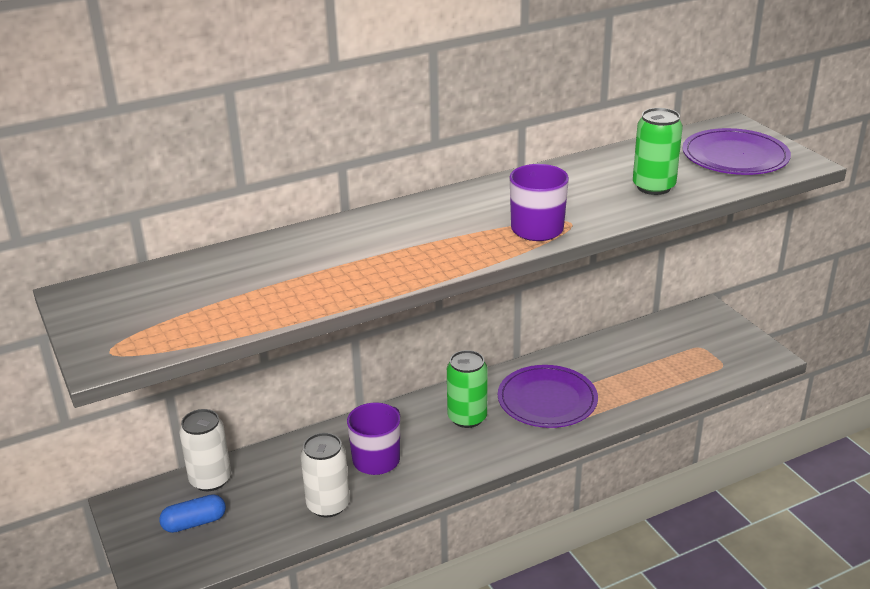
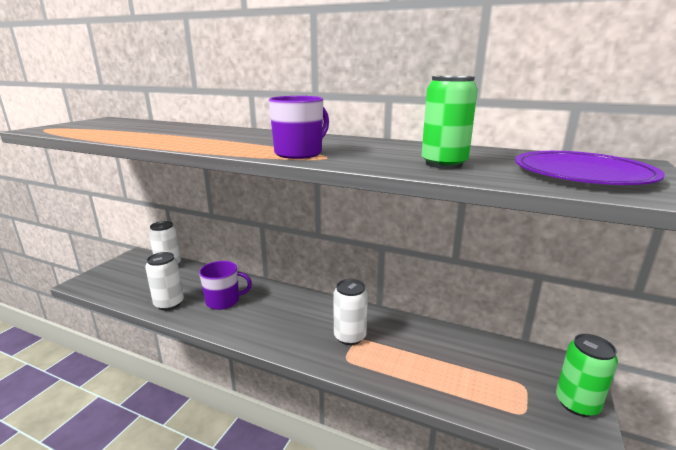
camera: 50 degrees right, 10 degrees down
blue capsule [159,494,226,533] -> none
green can [447,350,488,428] -> green can moved to [556,334,618,417]
purple plate [498,365,598,428] -> white can [334,279,368,345]

